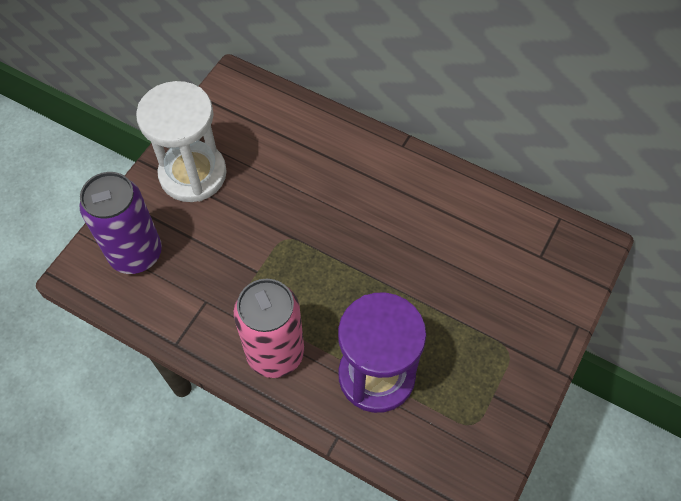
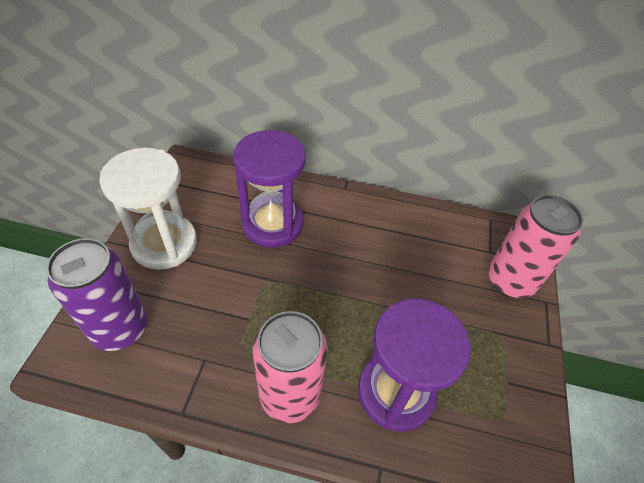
camera: 20 degrees left, 10 degrees down
none -> purple hourglass [233,130,306,247]
none -> pink can [488,195,583,298]

